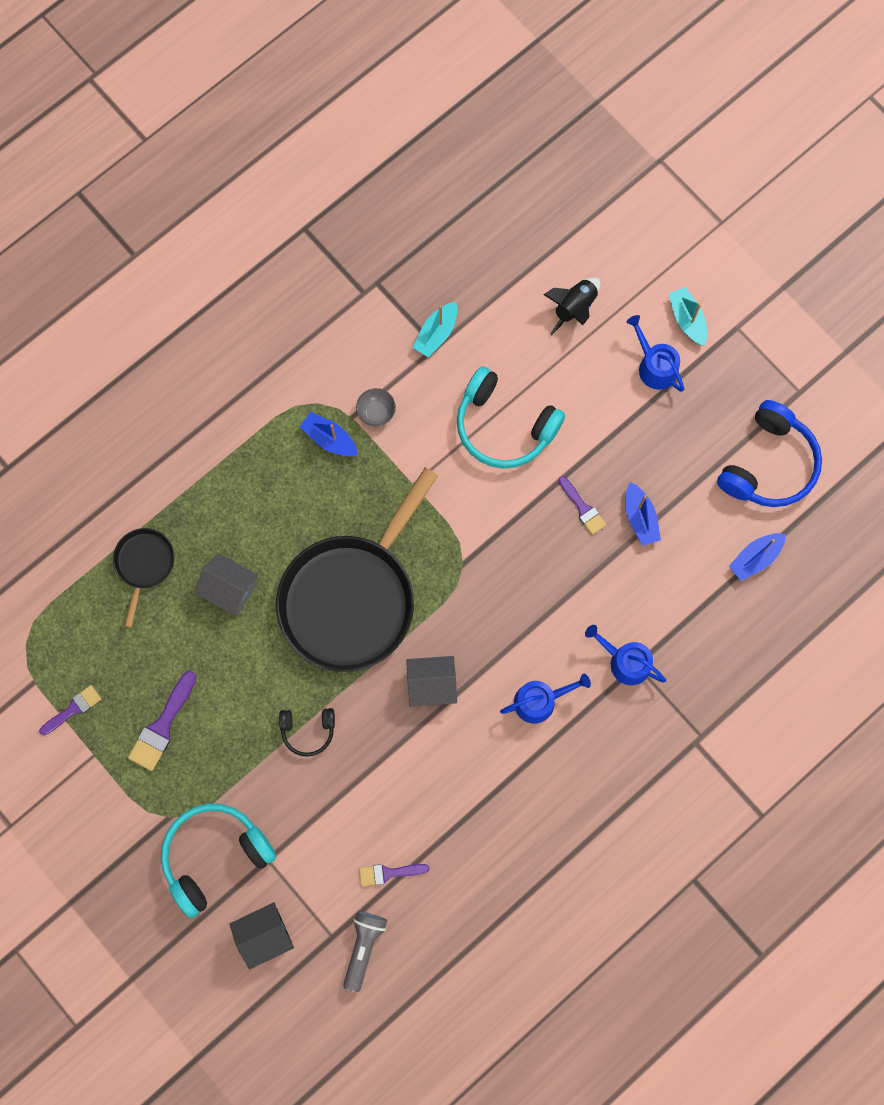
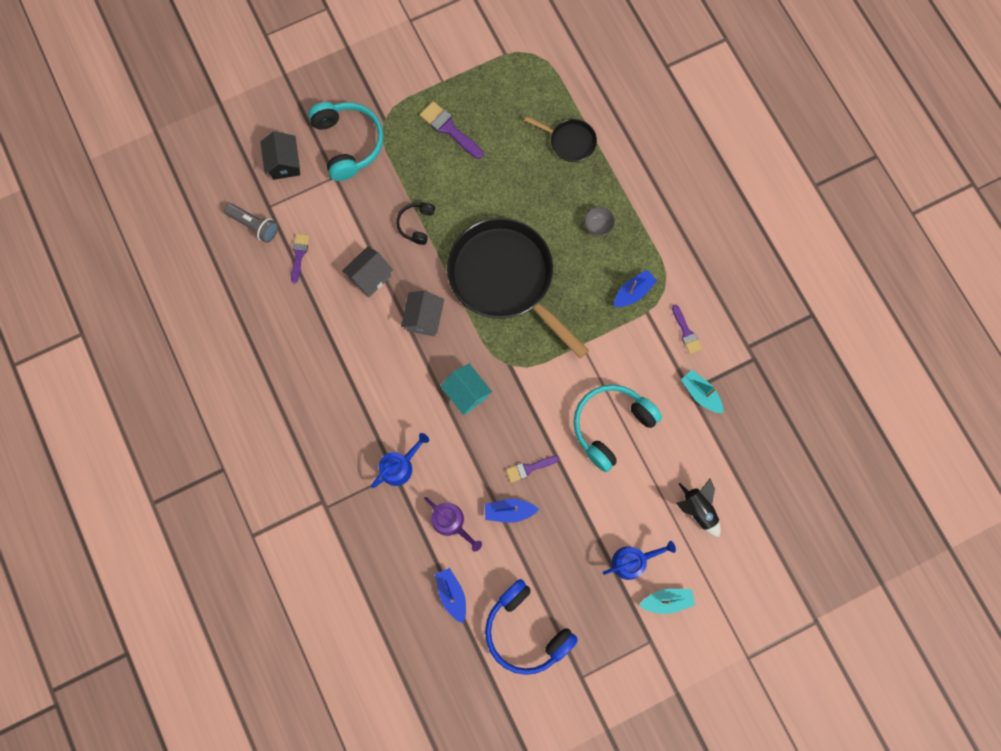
camera: 105 degrees right, 0 degrees up
purple brush [39,685,101,735] -> purple brush moved to [672,305,702,354]
grey house [194,553,258,616] -> grey house moved to [342,246,393,297]
grey bowl [356,388,396,426] -> grey bowl moved to [584,207,615,236]
blue watering can [500,674,591,724] -> none
none -> purple watering can [424,497,482,552]
none -> turquoise house [440,364,492,414]

